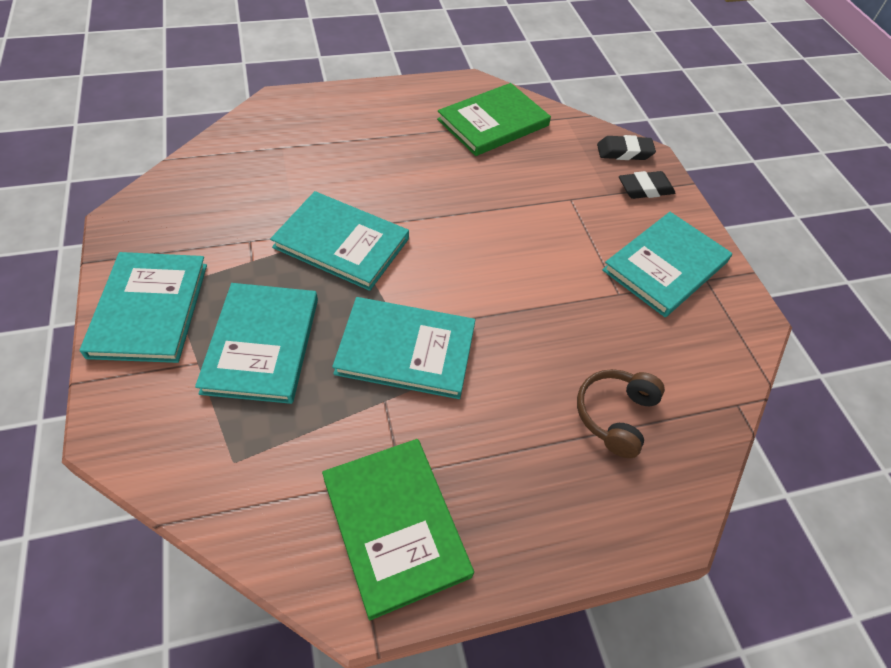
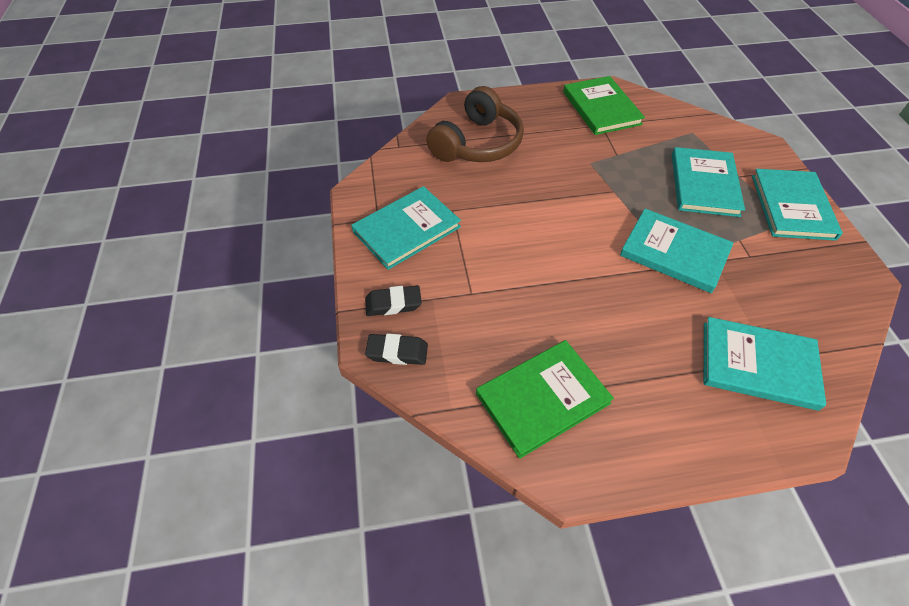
camera: 170 degrees left, 0 degrees up
turquoise book [332,297,475,399] -> turquoise book moved to [704,317,826,411]
brown headphones [577,369,665,458] -> brown headphones [426,86,524,162], size x1.73

